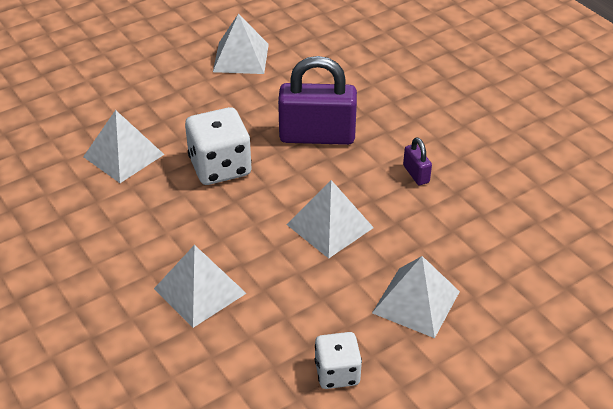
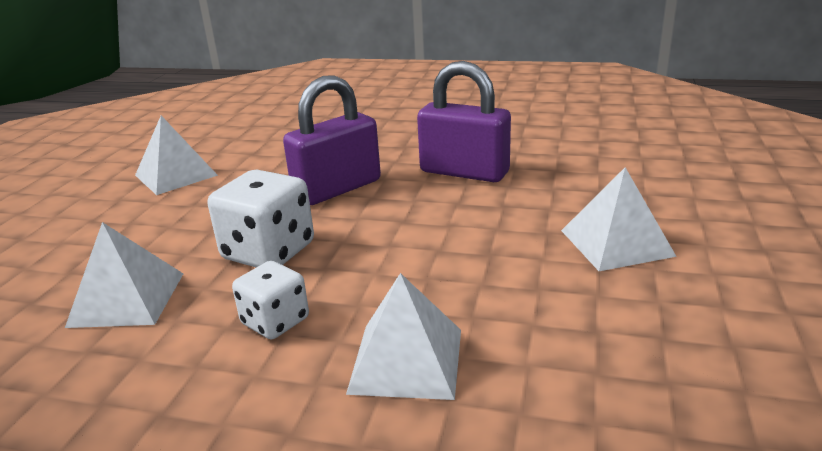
camera: 40 degrees left, 15 degrees down
white pyramid [287,180,374,258] -> none
white dice [315,332,362,389] -> white dice moved to [232,261,309,339]
purple padlock [403,137,432,185] -> purple padlock [417,61,511,182], size x2.24

